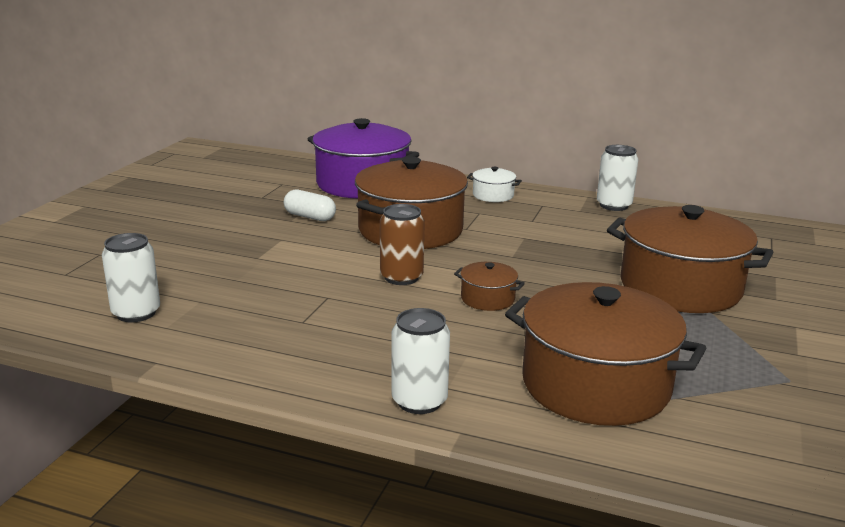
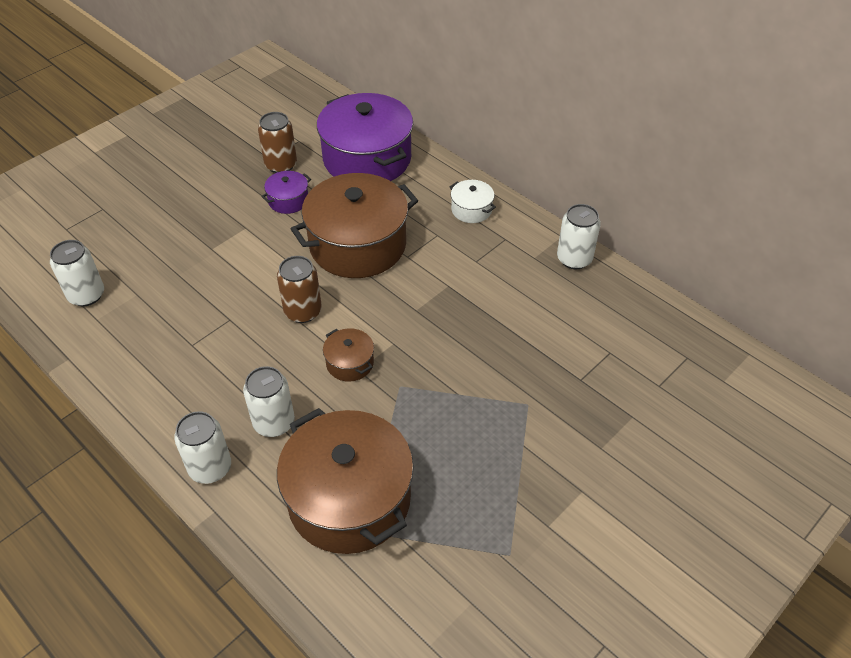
camera: 25 degrees right, 25 degrees up
white capsule [284,189,336,221] -> purple pot [261,171,311,214]
brown pot [607,205,774,313] -> none
none -> white can [243,366,295,437]
none -> brown can [258,112,297,173]

